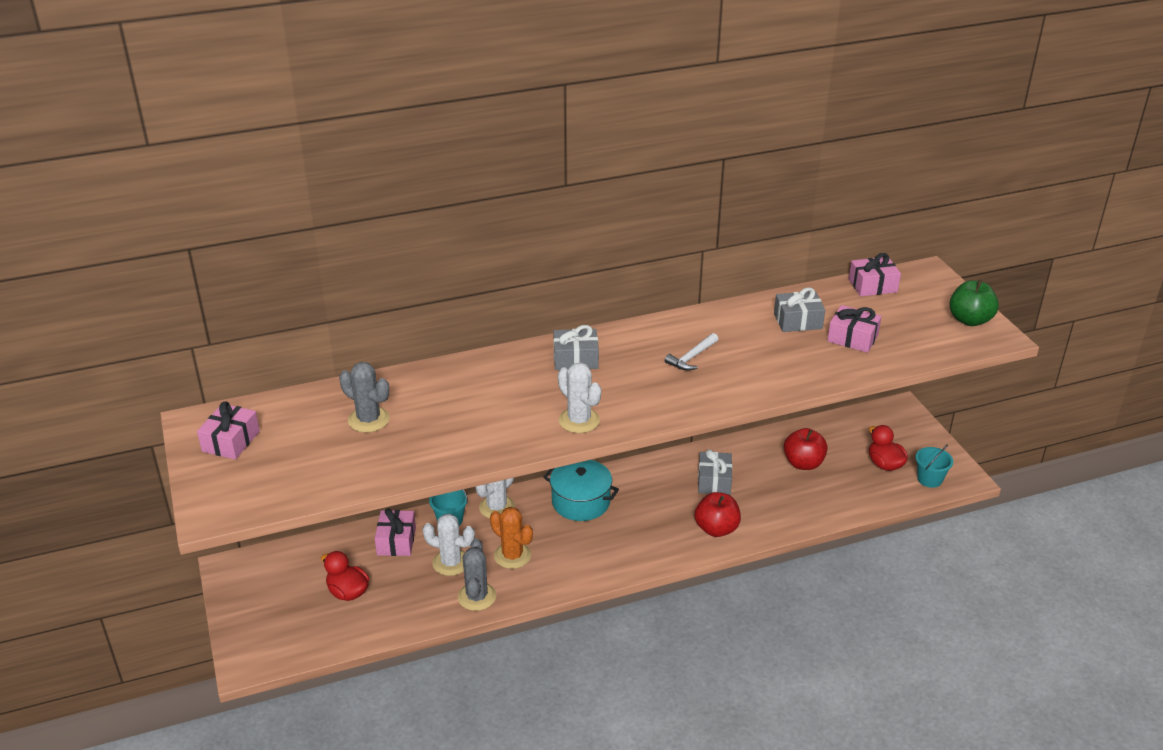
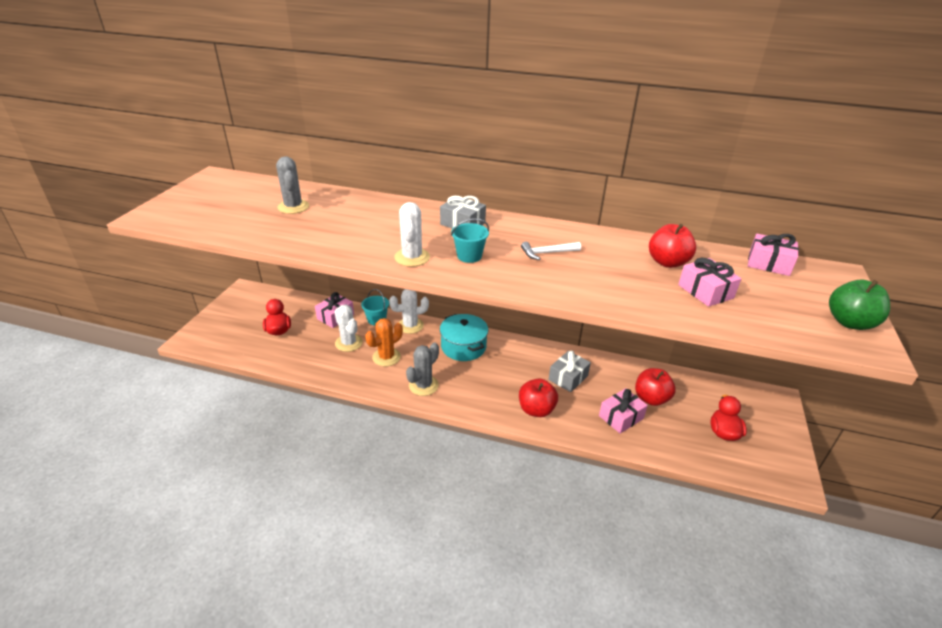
camera: 35 degrees right, 0 degrees up
pink gift [197,402,260,460] -> pink gift moved to [599,388,648,434]
grey cactus [458,539,496,611] -> grey cactus moved to [406,342,439,396]
orange cactus [490,507,533,569] -> orange cactus turned 60 degrees clockwise [365,318,403,367]
grey gift [774,288,825,332] -> red apple [649,224,696,268]
turquoise bucket [915,445,953,488] -> turquoise bucket moved to [451,219,489,263]

